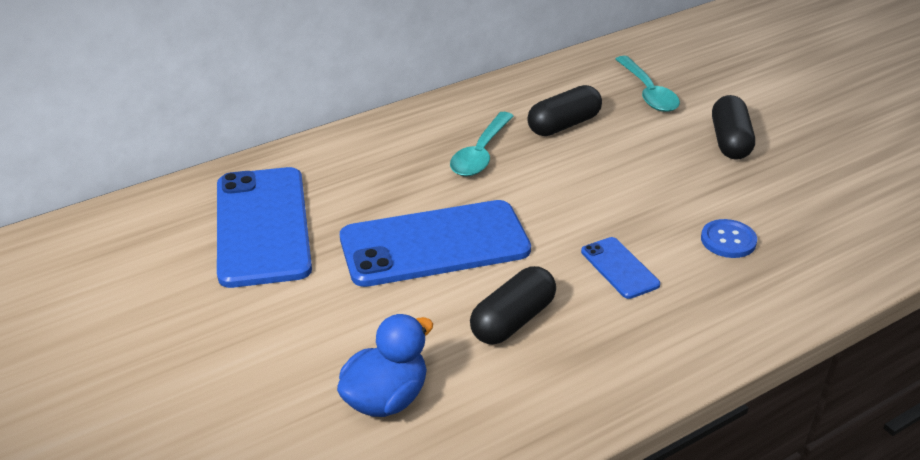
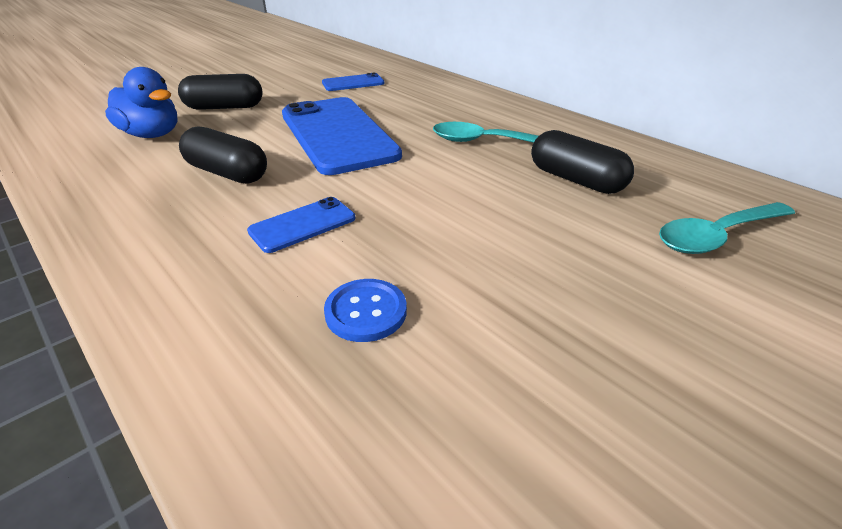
camera: 80 degrees right, 0 degrees up
blue phone [217,167,312,288] -> blue phone [322,73,384,91], size x0.46
black capsule [712,95,755,160] -> black capsule moved to [178,74,263,110]

